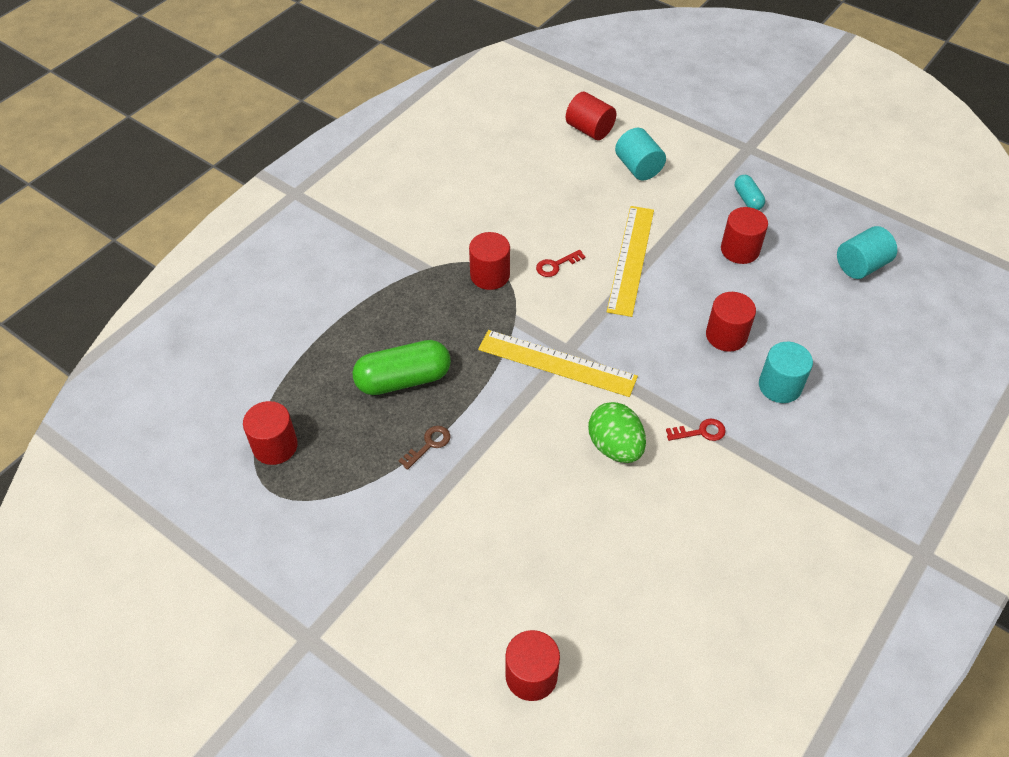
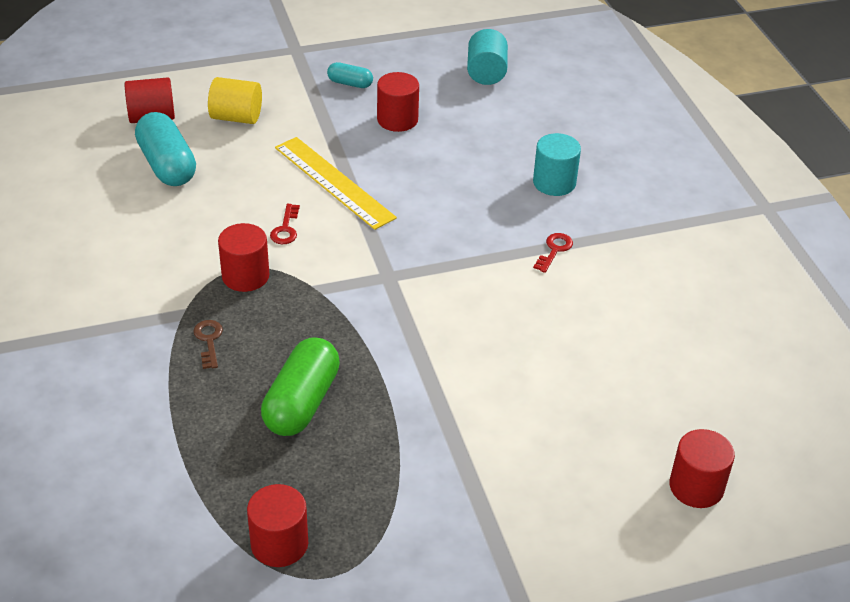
camera: 55 degrees left, 10 degrees down
brown key [399,426,450,470] -> brown key moved to [193,320,223,369]
yellow ruler [478,330,638,397] -> none
green egg [588,402,646,463] -> none
turquoise cylinder [615,128,666,180] -> yellow cylinder [208,77,262,124]
red cylinder [706,292,756,352] -> none
none -> turquoise capsule [135,112,196,186]

